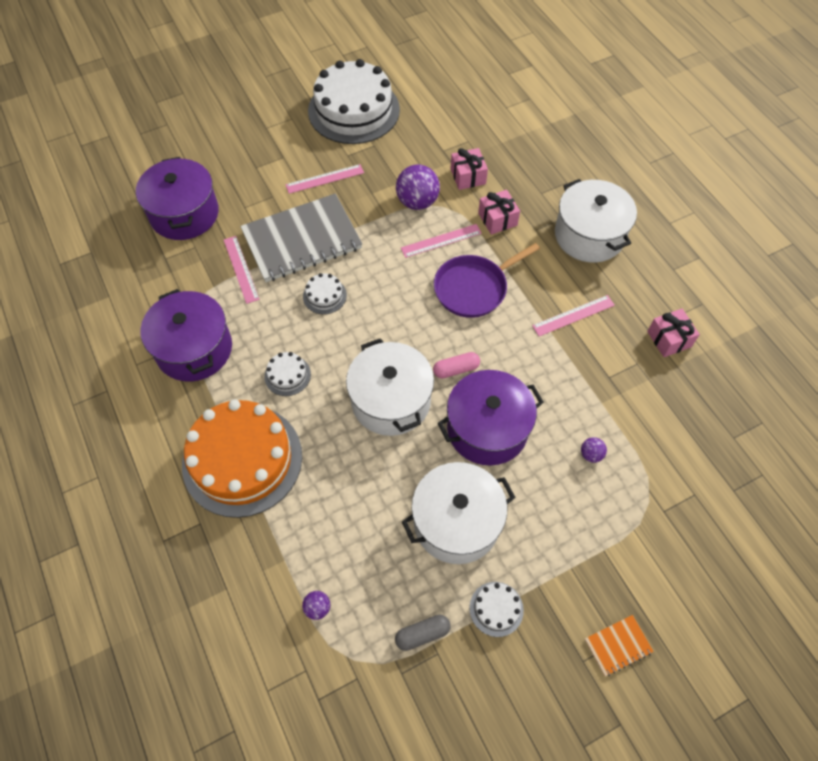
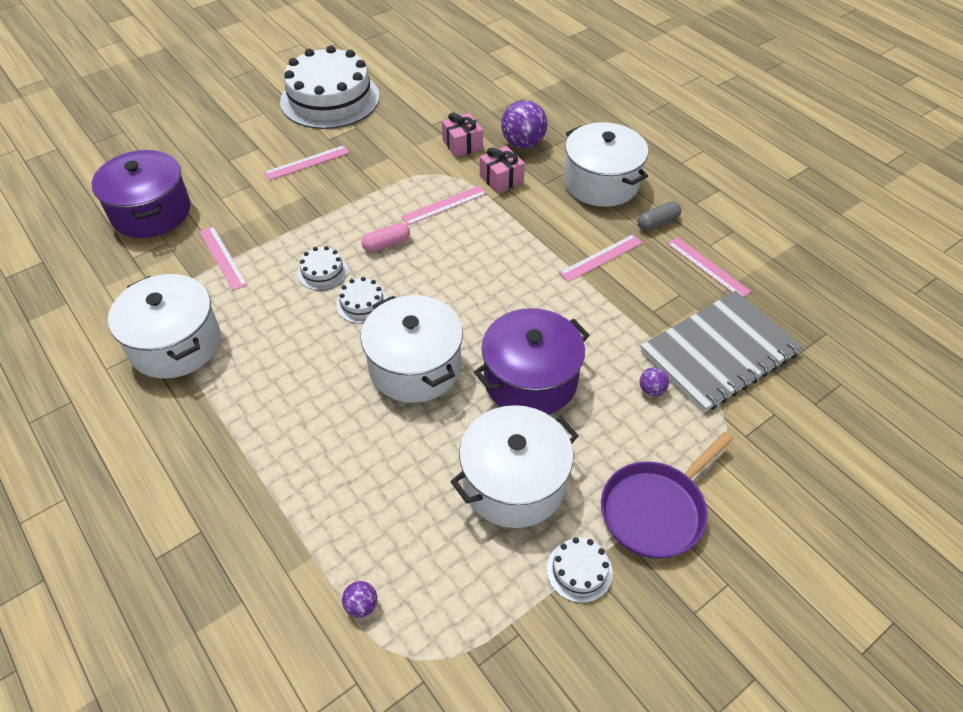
camera: 10 degrees left, 10 degrees down
purple pot [140,289,232,381] -> white pot [108,274,221,379]
orange cake [182,399,302,518] -> none
grey notebook [240,194,362,282] -> grey notebook moved to [641,291,803,413]
white cake [264,352,311,396] -> white cake moved to [336,277,387,324]
grey capsule [395,615,451,651] -> grey capsule moved to [638,201,681,231]
purple ball [396,165,440,210] -> purple ball moved to [501,100,548,148]
pink capsule [433,352,480,378] -> pink capsule moved to [361,223,410,252]
purple pan [434,243,540,318] -> purple pan moved to [601,432,733,559]
orange notebook [585,615,654,676] -> none
pink gift [647,309,700,357] -> pink ruler [667,237,751,297]

